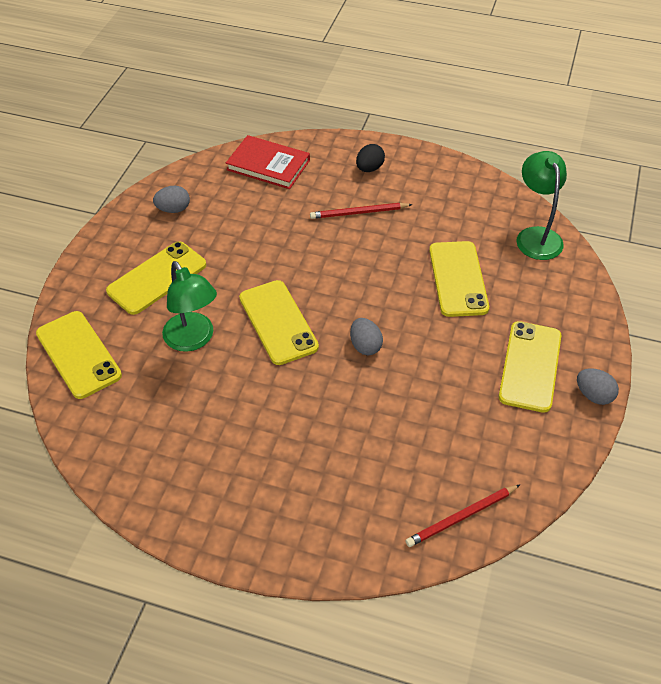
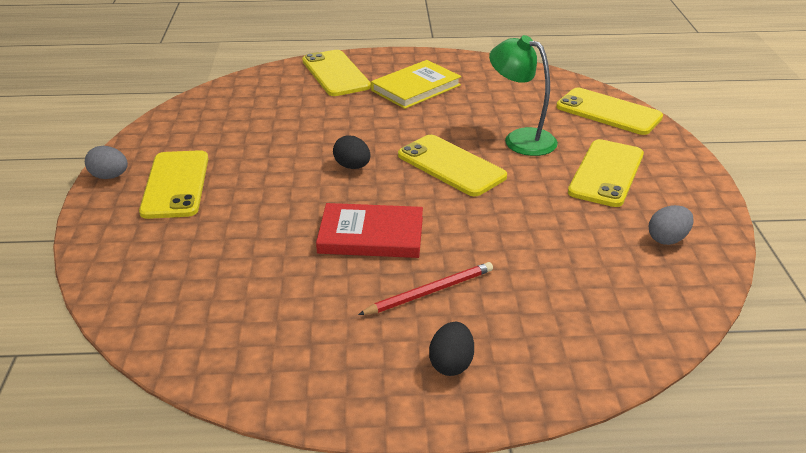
camera: 160 degrees right, 15 degrees down
red book [226,135,310,189] -> red book moved to [316,203,423,258]
grey egg [350,318,383,355] -> black egg [333,135,370,169]
red pencil [405,485,520,547] -> none
yellow phone [429,241,489,317] -> yellow phone moved to [302,50,371,96]
green lamp [516,151,567,260] -> none
none -> yellow book [371,60,461,109]

